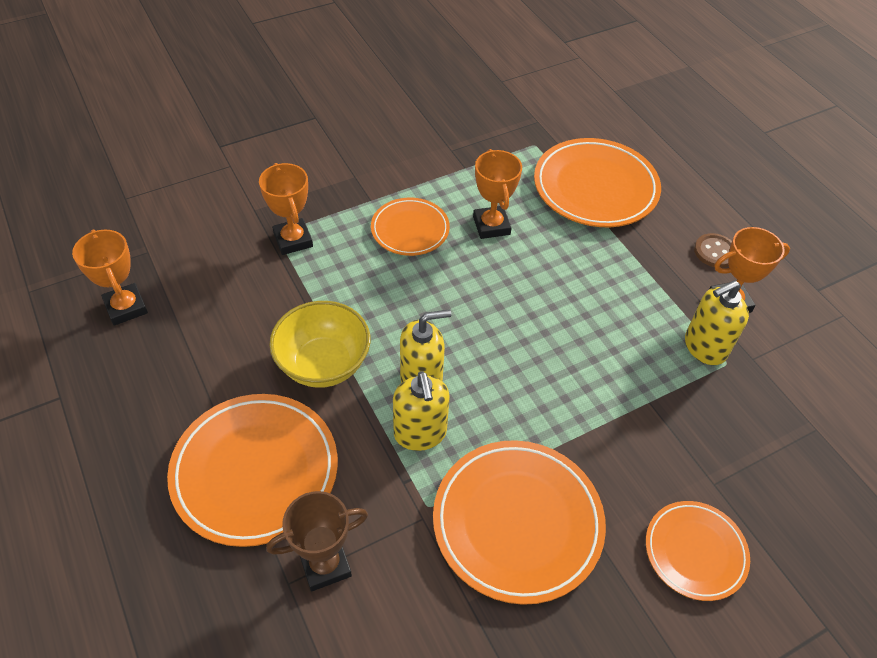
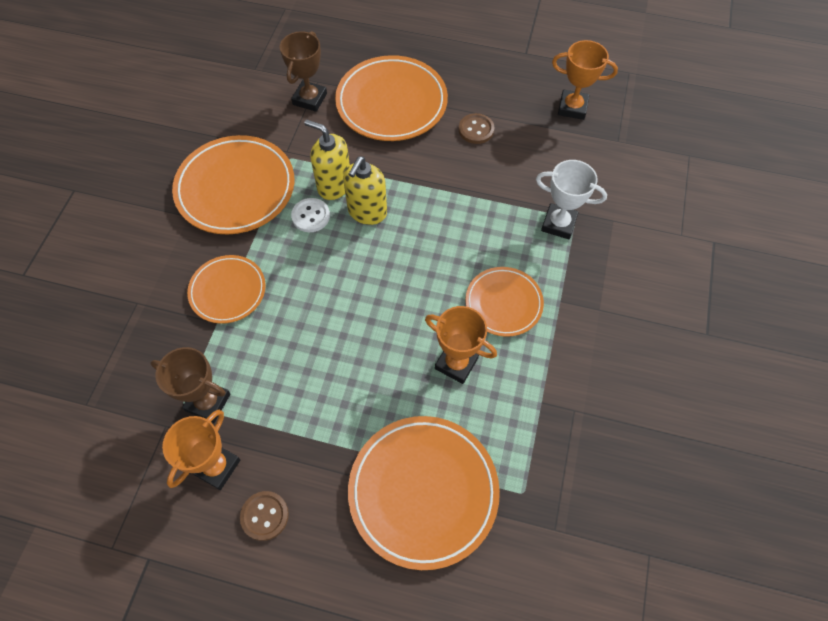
camera: 135 degrees right, 10 degrees up
orange trophy [259,163,313,255] -> white trophy [536,160,607,239]
yellow bowl [269,301,370,388] -> none
orange plate [646,501,750,601] -> orange plate moved to [187,255,266,324]
yellow soap dispenser [685,280,749,365] -> brown trophy [150,347,231,423]
none -> white button [291,198,330,232]
none -> brown button [459,113,495,144]

